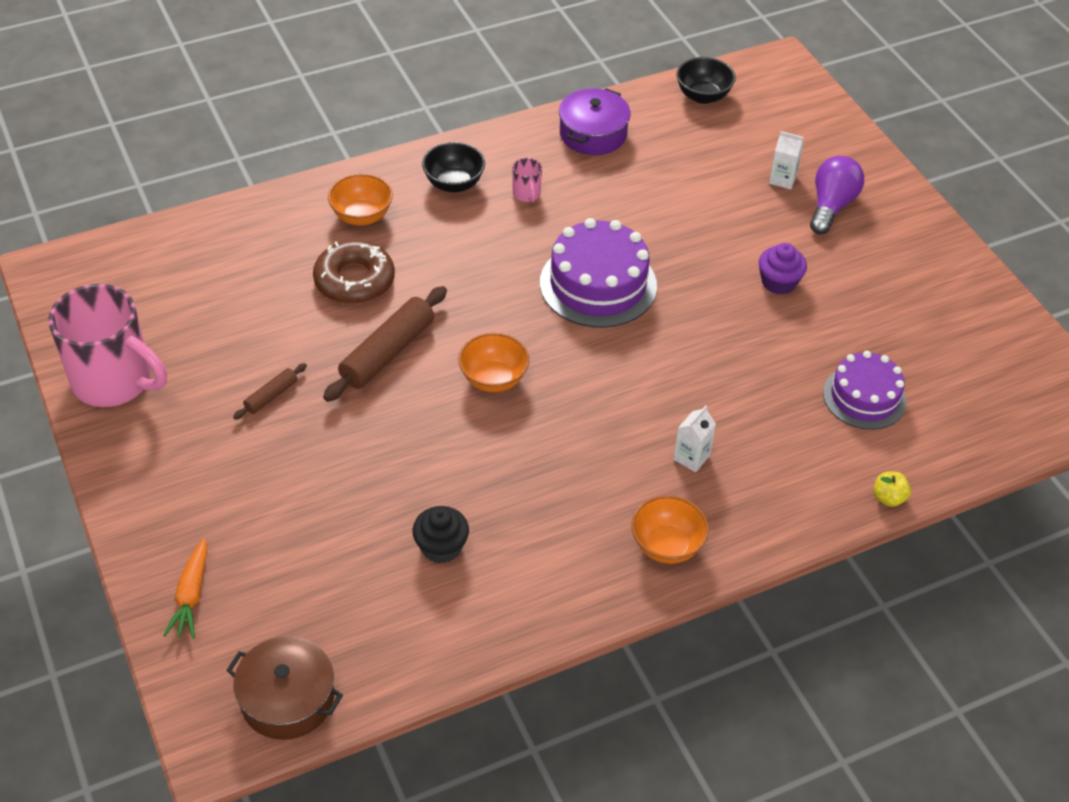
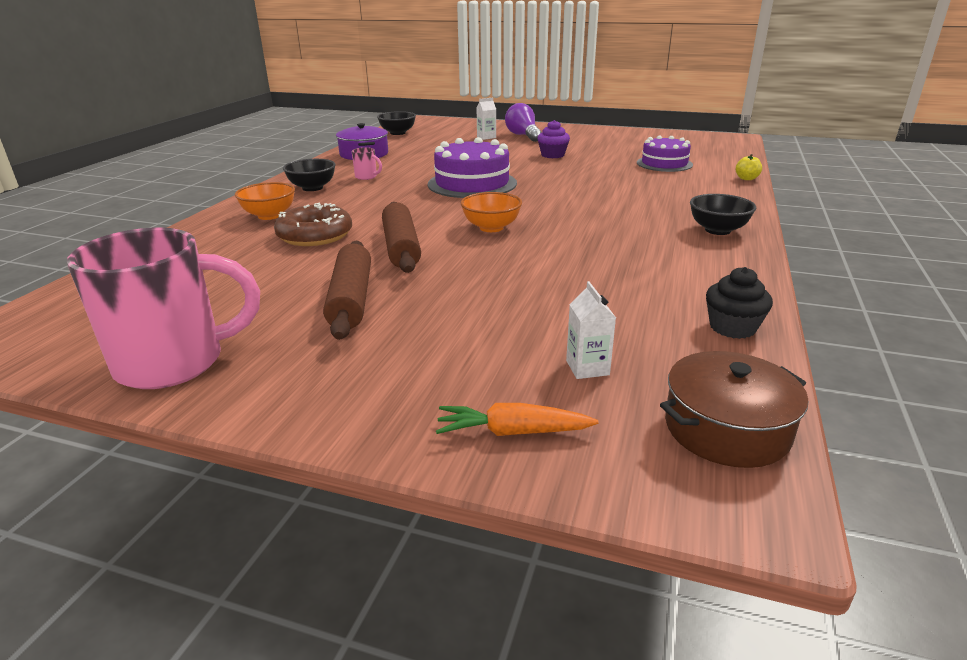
camera: 45 degrees left, 20 degrees down
orange carrot [163,539,207,639] -> orange carrot turned 135 degrees clockwise [436,403,599,436]
brown rolling pin [233,363,307,419] -> brown rolling pin [323,241,371,340], size x1.99
black cupcake [412,506,469,564] -> black cupcake moved to [706,267,773,339]
orange bowl [631,495,709,564] -> black bowl [690,194,756,235]
white carton [673,405,716,472] -> white carton moved to [566,281,616,379]

